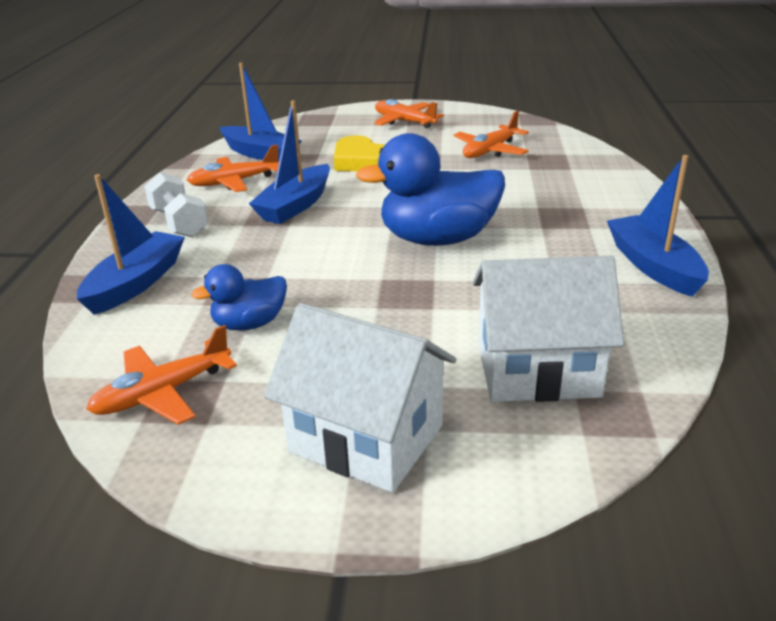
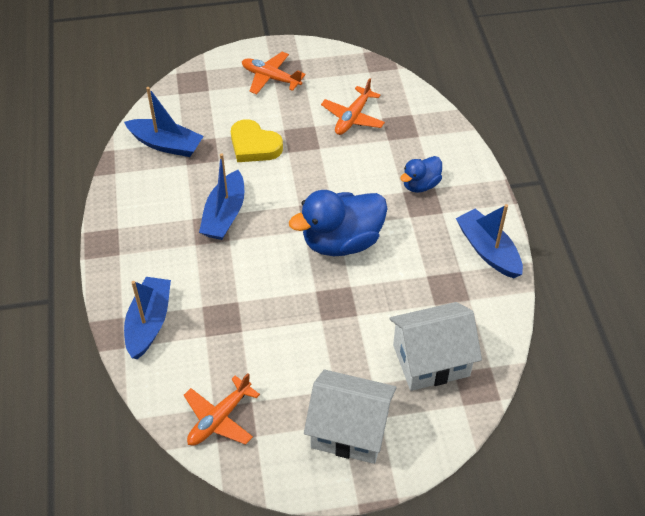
camera: 15 degrees left, 20 degrees up
white dumbbell [144,172,208,237] -> none
orange plane [187,144,279,192] -> none
blue duck [191,264,287,331] -> blue duck moved to [400,156,442,193]

